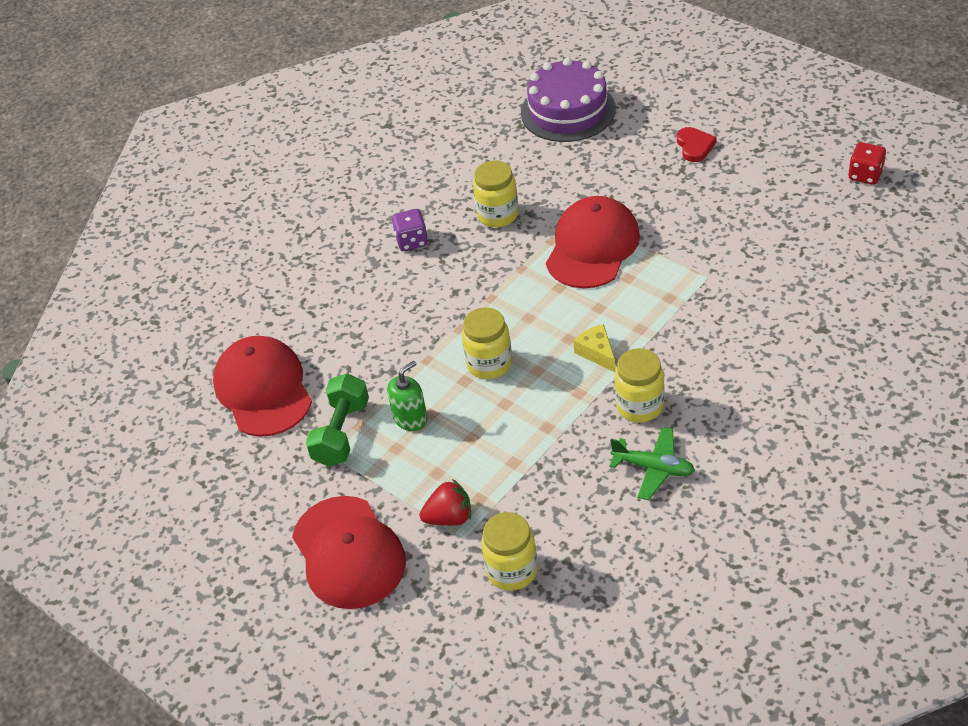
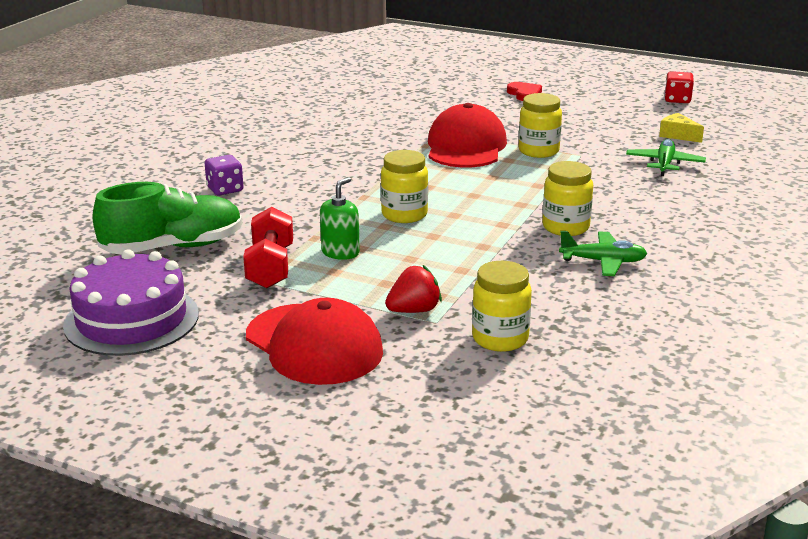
camera: 20 degrees left, 20 degrees down
red cap [213,336,312,437] -> green shoe [92,182,242,254]
green dumbbell [306,373,369,466] -> red dumbbell [243,207,293,288]
purple dice [392,209,428,251] -> purple dice moved to [205,155,244,195]
yellow jar [473,160,519,227] -> yellow jar moved to [519,93,562,158]
purple cake [521,58,616,142] -> purple cake moved to [63,249,199,356]
yellow cheese [573,324,615,372] -> yellow cheese moved to [659,113,704,143]
none -> green plane [626,139,706,176]

